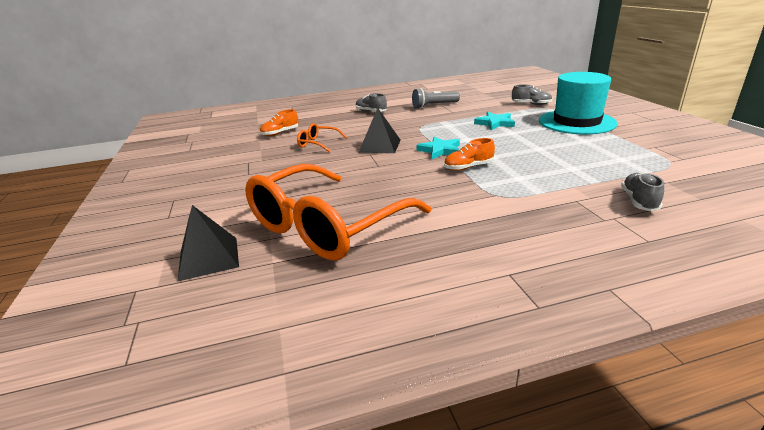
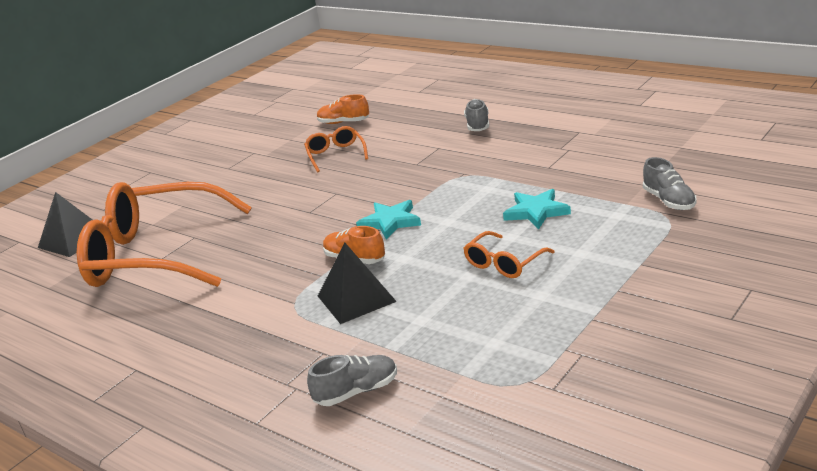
camera: 55 degrees right, 0 degrees up
black pyramid [358,108,401,153] -> black pyramid moved to [318,243,397,324]
grey flashlight [412,88,460,109] -> none
turquoise hat [539,72,618,134] -> none
none -> orange glasses [463,231,555,278]

